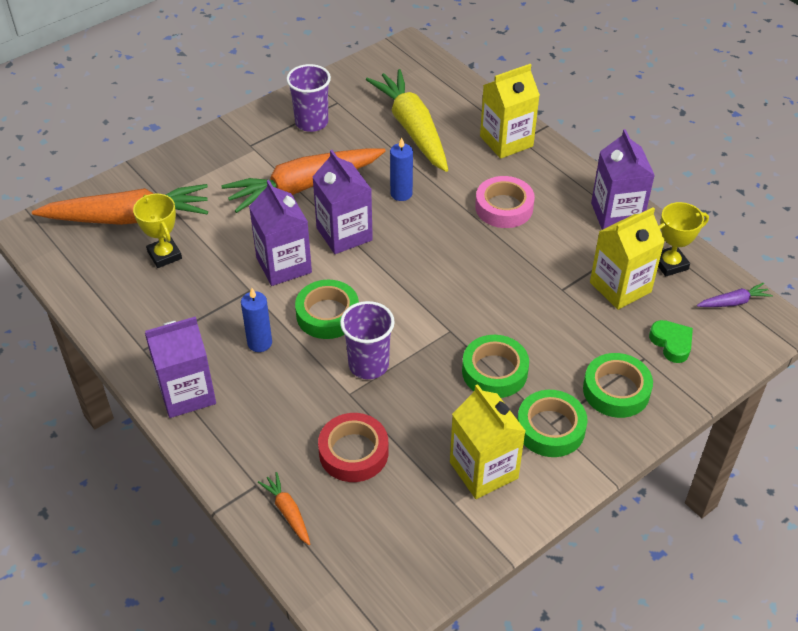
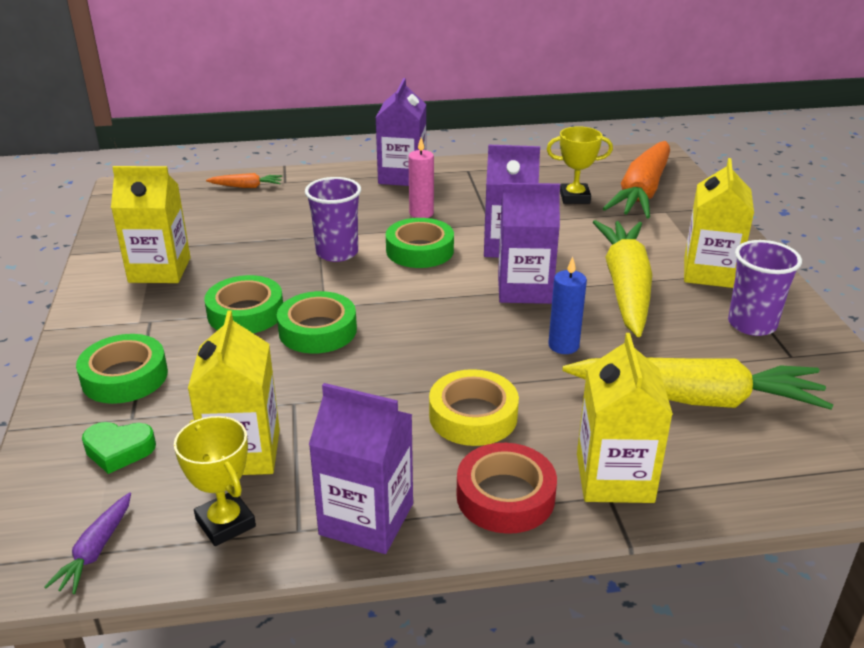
camera: 120 degrees right, 15 degrees down
orange carrot [221,148,385,213] -> yellow carrot [593,220,652,337]
blue candle [241,288,272,352] -> pink candle [408,138,434,218]
red tape [318,413,388,482] -> red tape moved to [456,443,557,534]
pink tape [475,176,535,228] -> yellow tape [429,369,519,446]
green tape [517,390,588,457] -> green tape moved to [277,291,357,354]
yellow trophy [658,202,709,277] -> yellow trophy turned 45 degrees counterclockwise [174,416,256,546]
none -> yellow carton [684,158,754,288]

